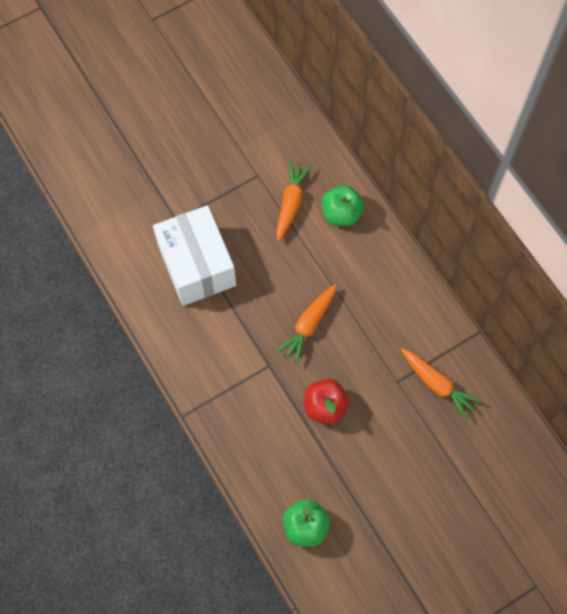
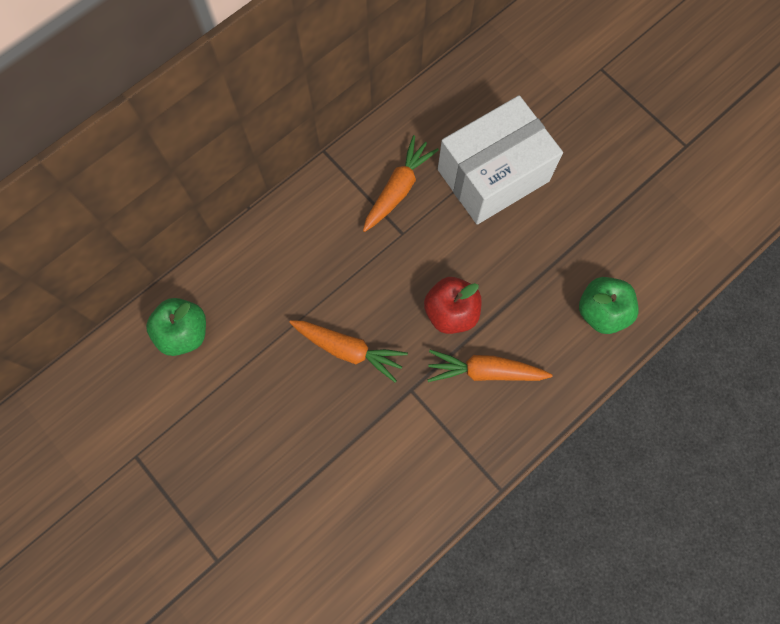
camera: 100 degrees left, 5 degrees up
white box [153,205,236,306] -> white box moved to [438,96,563,224]
orange carrot [276,160,312,241] -> orange carrot moved to [427,350,552,382]

